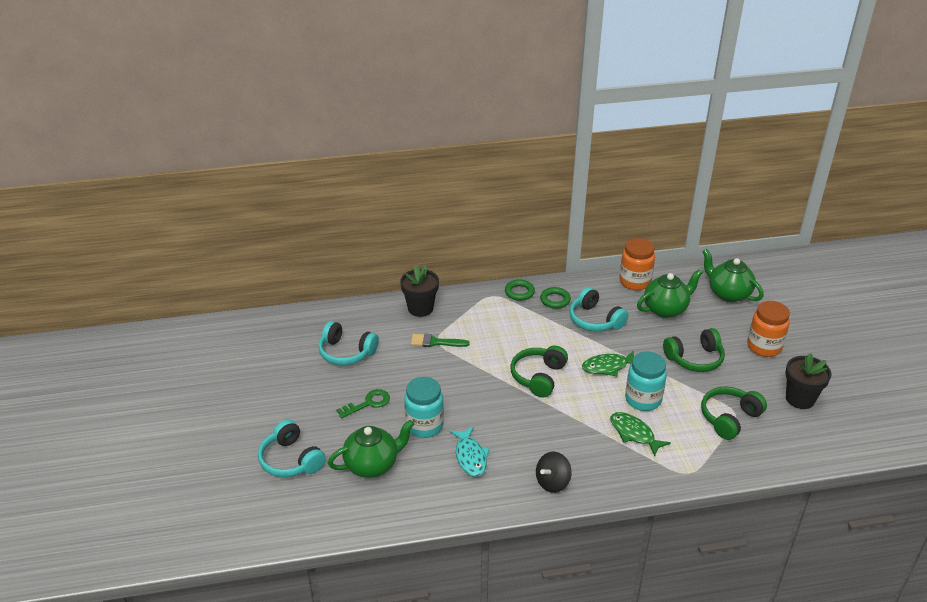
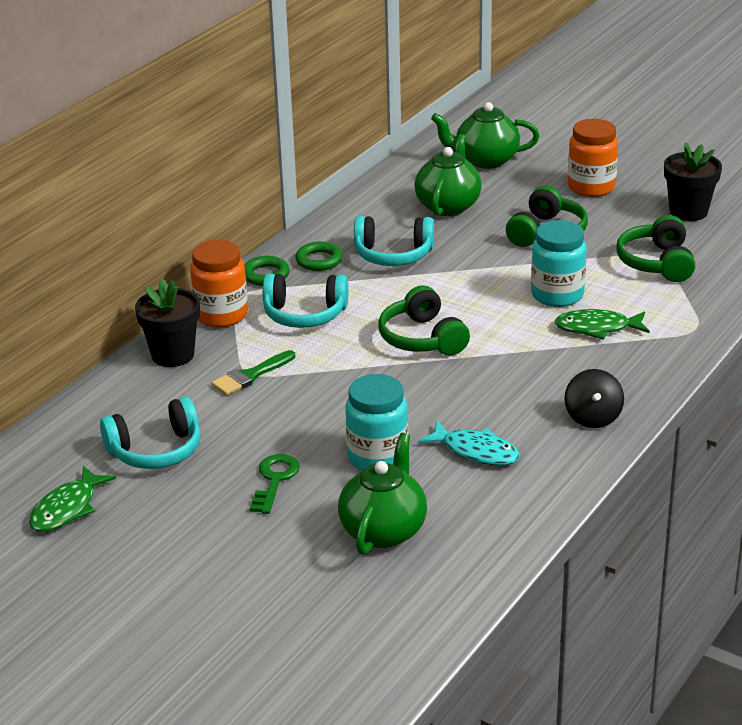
camera: 45 degrees left, 5 degrees down
turquoise headphones [258,419,326,477] -> turquoise headphones moved to [263,273,348,328]
green fish [582,350,634,377] -> green fish moved to [29,466,116,532]
orange jar [619,238,655,290] -> orange jar moved to [190,240,248,328]

